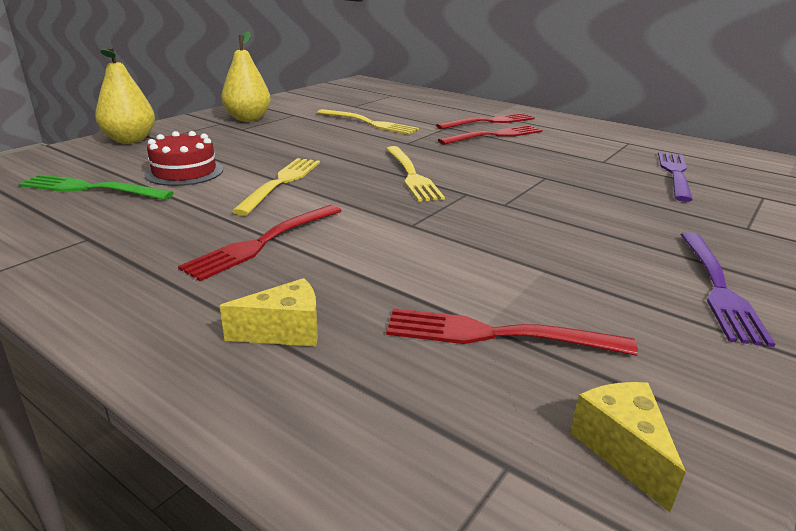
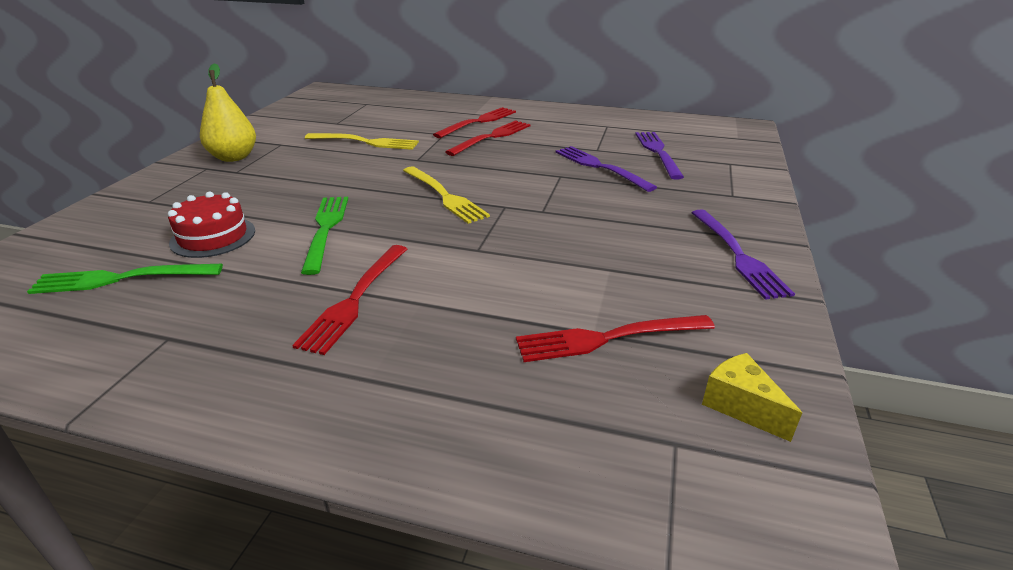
camera: 20 degrees left, 5 degrees up
yellow pear [95,46,155,143] -> none
yellow cheese [220,278,318,346] -> none
yellow fork [232,158,320,216] -> green fork [301,197,348,275]
none -> purple fork [555,146,657,192]

